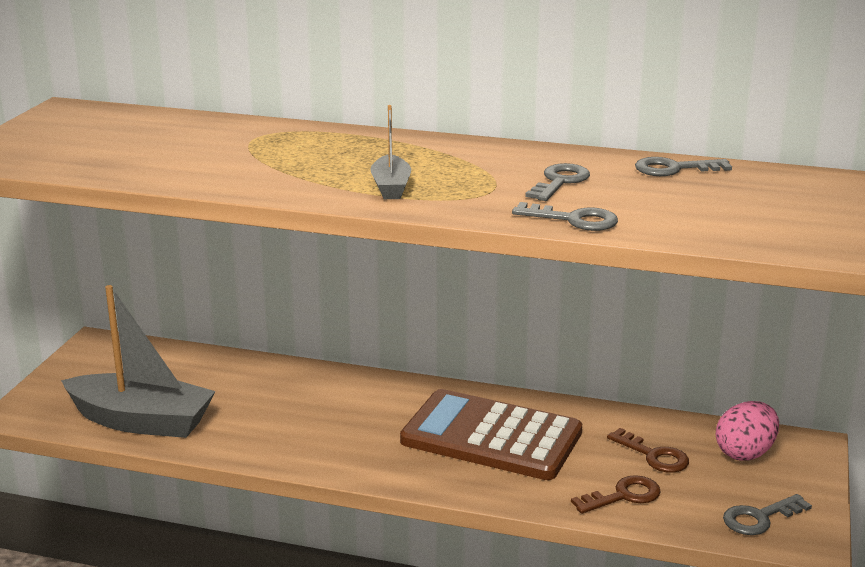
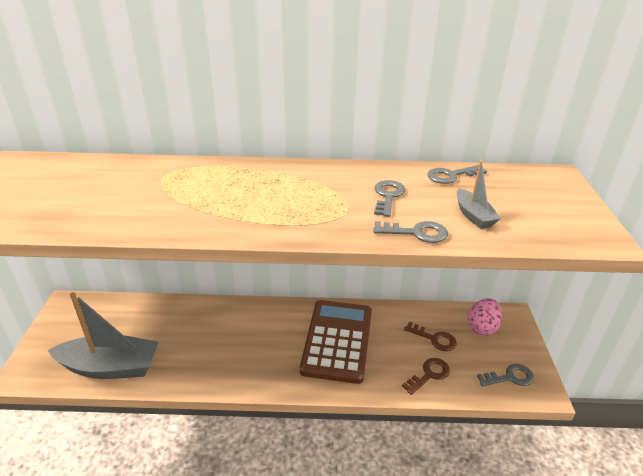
camera: 15 degrees left, 10 degrees up
grey boat [370,105,411,199] -> grey boat moved to [457,160,501,229]
brown calculator [400,389,582,480] -> brown calculator turned 90 degrees clockwise [300,300,372,384]
grey key [723,494,812,535] -> grey key turned 150 degrees counterclockwise [477,364,534,386]

